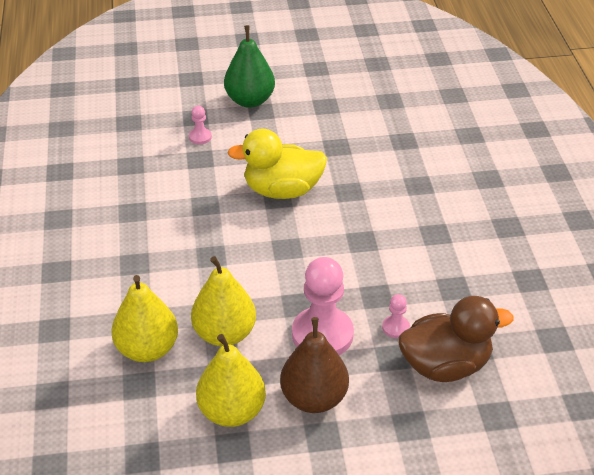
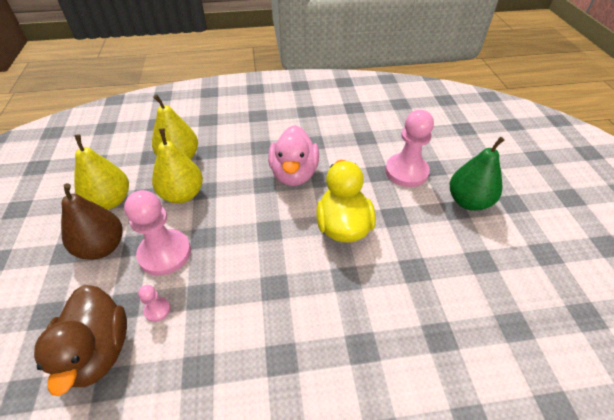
camera: 90 degrees right, 5 degrees up
pink pawn [189,106,212,144] -> pink pawn [385,110,434,187], size x2.24
none -> pink duck [268,125,319,186]

